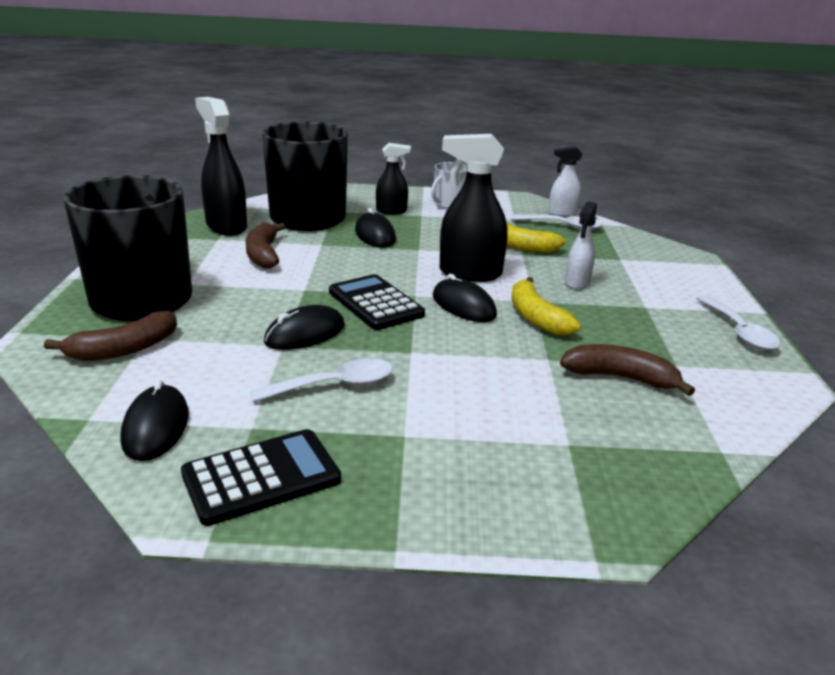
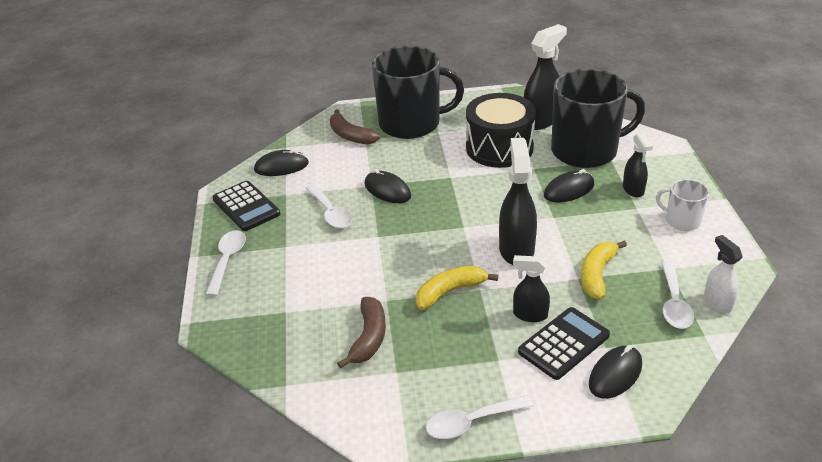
camera: 85 degrees right, 10 degrees up
brown banana [245,223,285,268] -> black drum [466,93,536,168]
black calculator [329,274,425,330] -> black calculator moved to [518,307,610,380]
black mouse [433,274,497,322] -> black mouse moved to [589,345,642,399]
white spray bottle [565,202,597,289] -> black spray bottle [513,255,550,322]
none -> white spoon [205,230,246,297]

